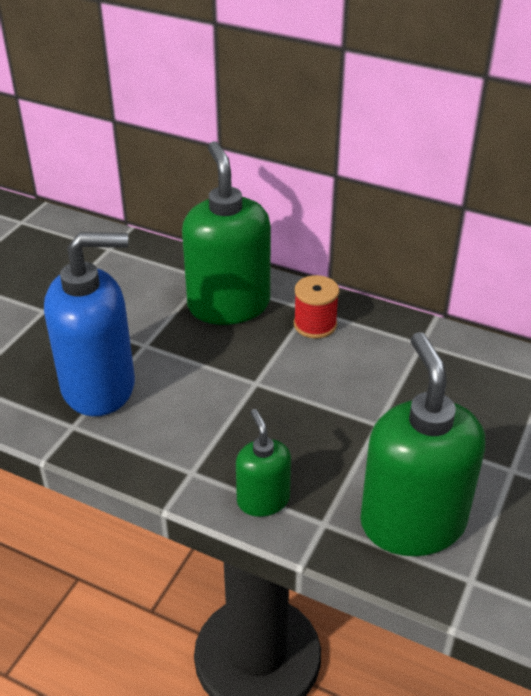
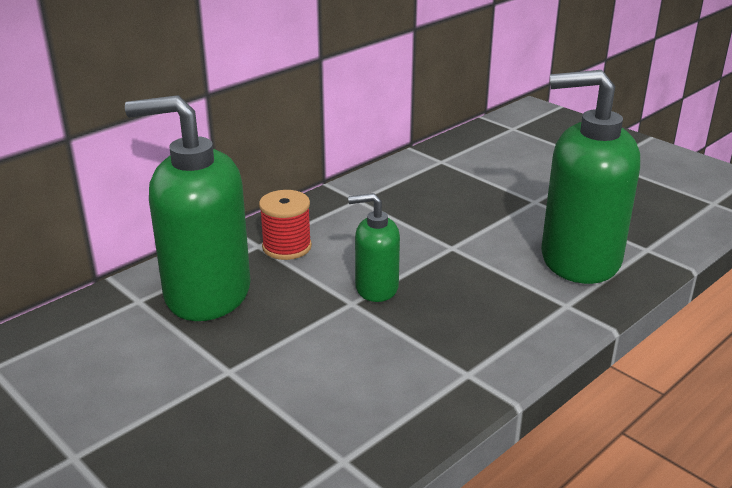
camera: 70 degrees left, 10 degrees down
blue soap dispenser [44,232,135,416] -> none
green soap dispenser [236,409,291,517] -> green soap dispenser moved to [348,193,400,302]

